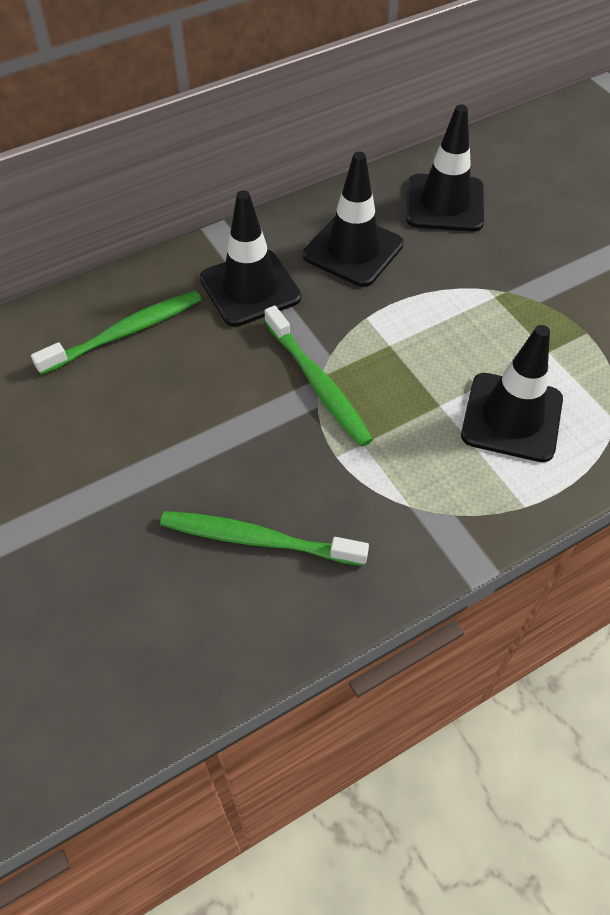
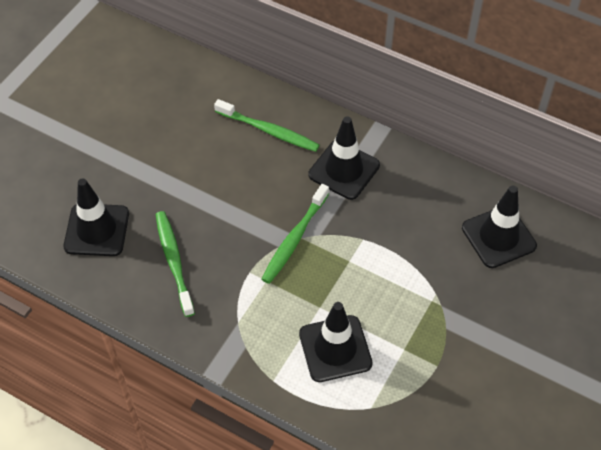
camera: 60 degrees right, 0 degrees up
black traffic cone [303,152,404,287] -> black traffic cone moved to [64,178,129,256]

